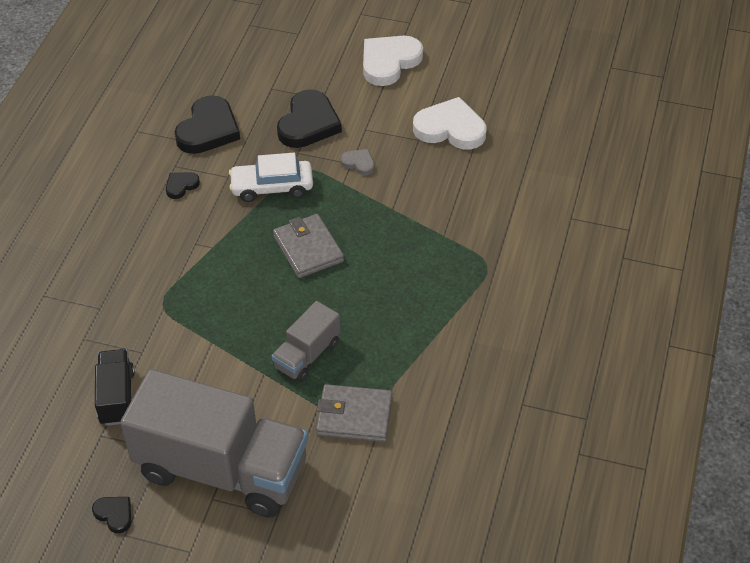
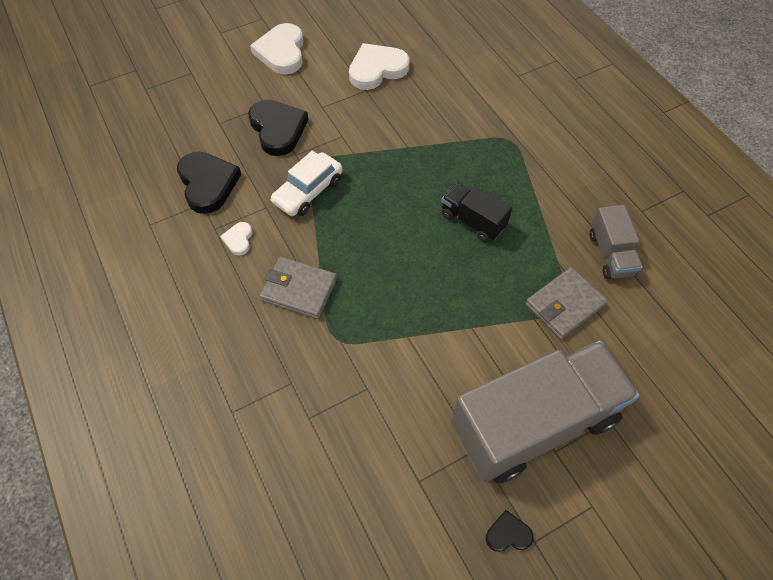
camera: 45 degrees left, 10 degrees up
black truck [95,349,135,426] -> black truck moved to [441,183,512,242]
black heart [166,172,200,199] -> white heart [220,222,252,256]
grey truck [272,301,340,382] -> grey truck moved to [589,205,643,279]
grey wallet [273,214,344,278] -> grey wallet moved to [259,257,337,319]
grey heart [341,149,375,175] -> none

